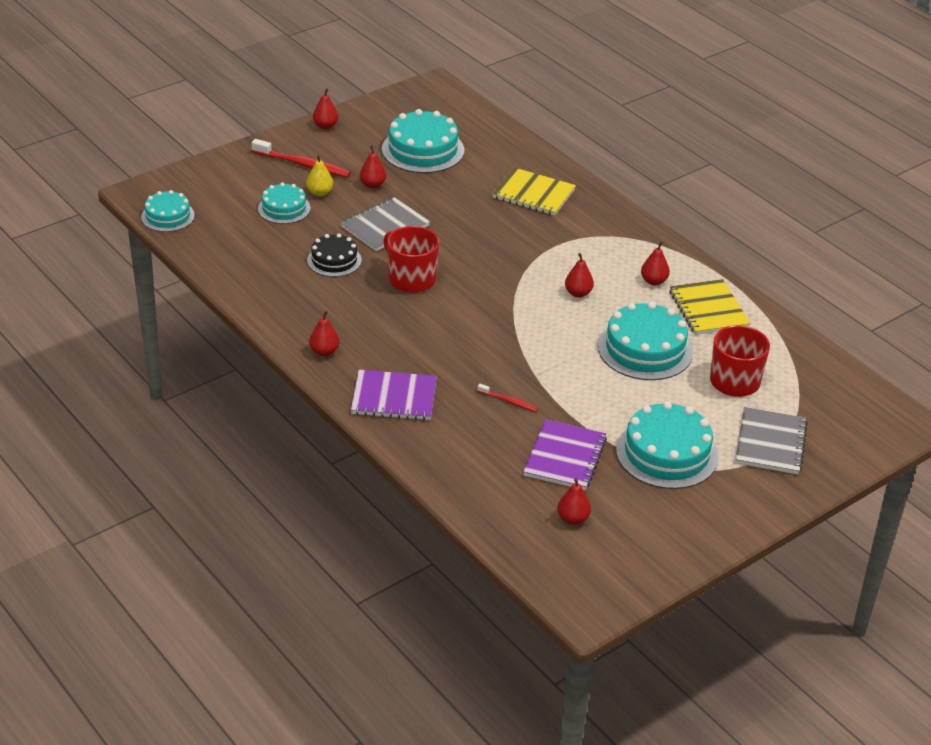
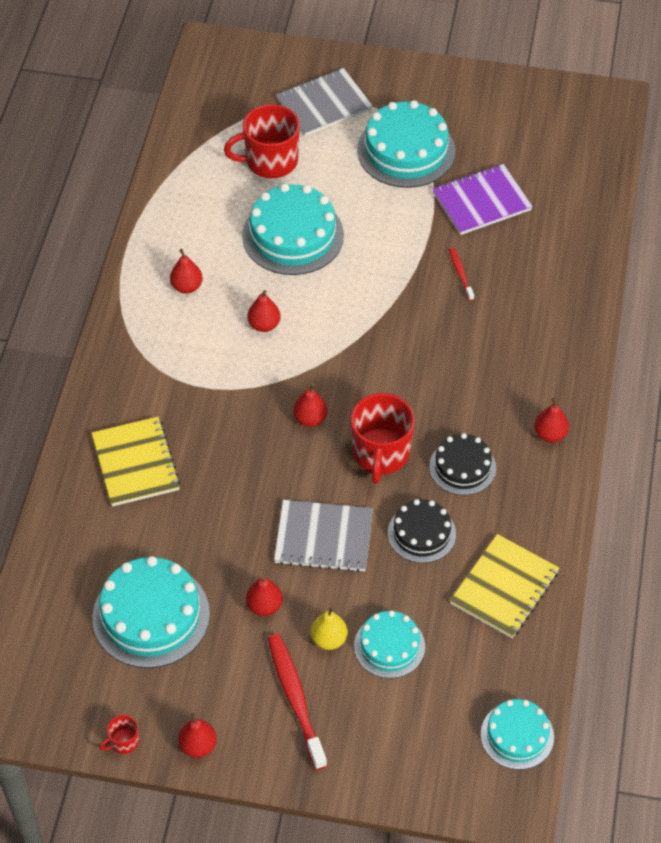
camera: 130 degrees left, 15 degrees up
purple notebook [351,370,437,420] -> none
red pear [557,478,591,525] -> red pear moved to [293,383,328,427]
yellow notebook [670,279,750,335] -> yellow notebook moved to [450,534,559,638]
none -> red mug [100,715,139,754]
none -> black cake [429,433,496,495]

